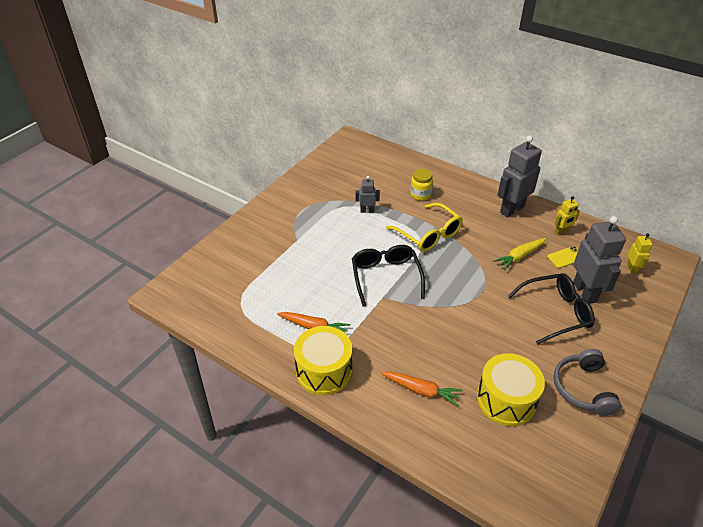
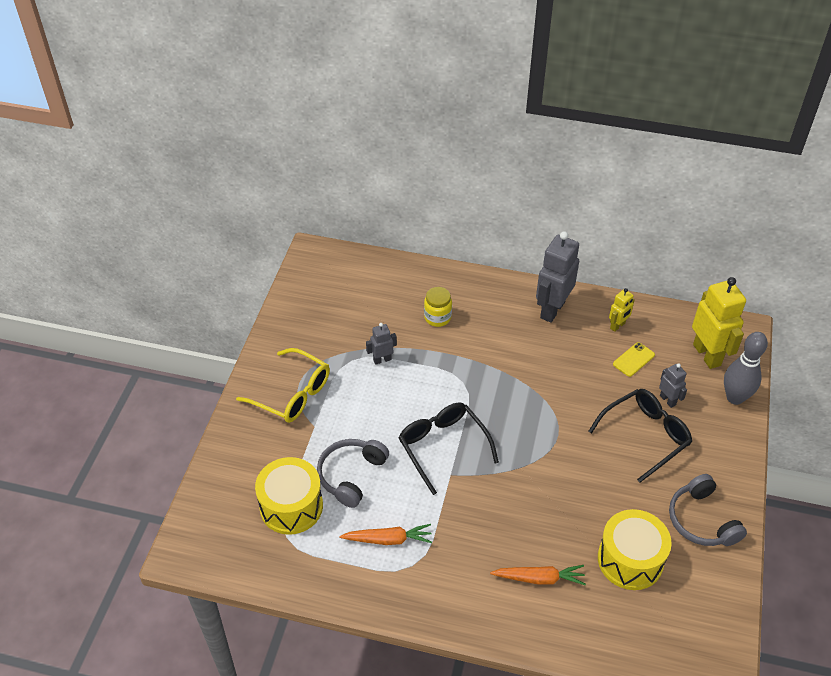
camera: 20 degrees left, 5 degrees up
yellow drum [294,326,352,395] -> yellow drum moved to [255,457,323,535]
yellow glasses [386,203,463,252] -> yellow glasses moved to [236,348,330,423]
yellow carrot [493,238,546,271] -> none
grey robot [573,216,626,304] -> grey robot [659,364,687,408], size x0.50
yellow robot [627,233,653,274] -> yellow robot [692,277,746,369], size x2.00
none -> grey headphones [317,439,389,508]
none -> grey bowling pin [724,332,768,405]

